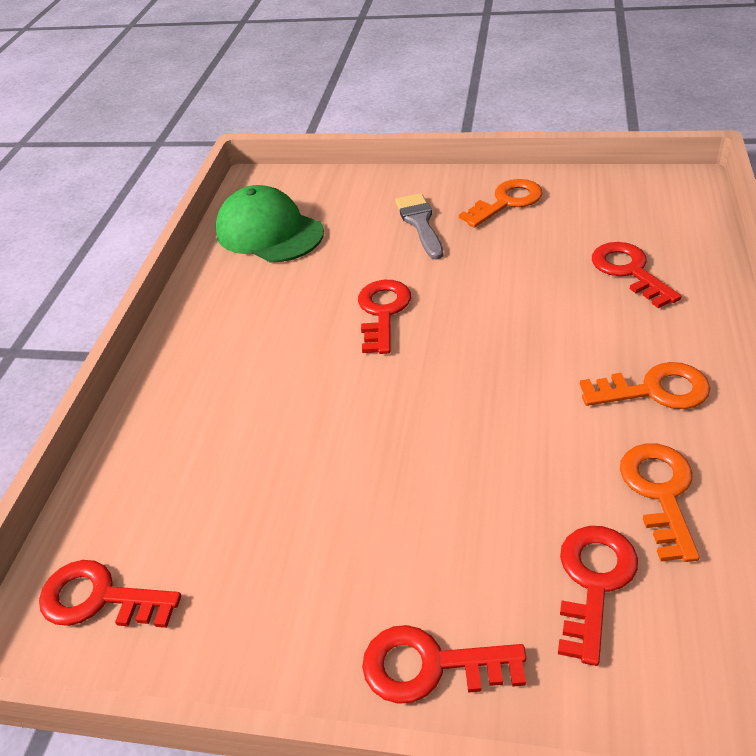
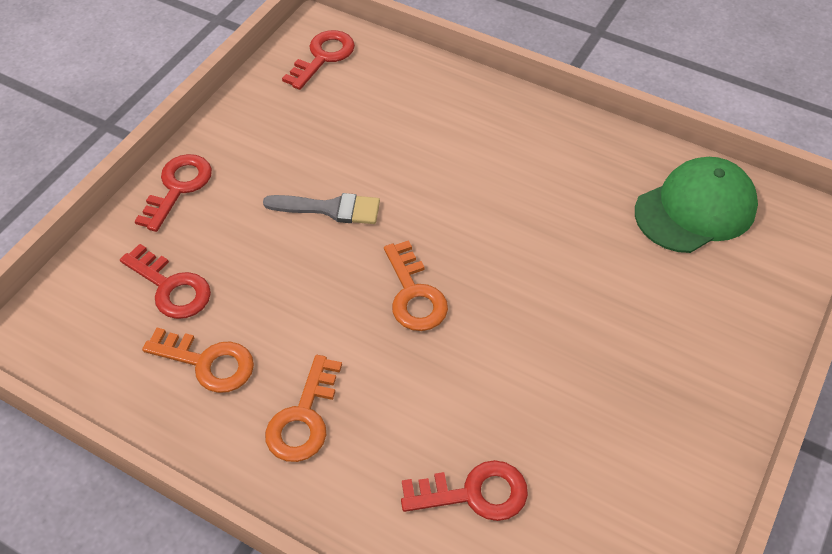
camera: 105 degrees right, 10 degrees up
red key [358,280,411,354] -> none
grey brush [395,193,443,260] -> grey brush moved to [263,193,380,224]
orange key [459,179,543,228] -> orange key moved to [384,240,448,331]

